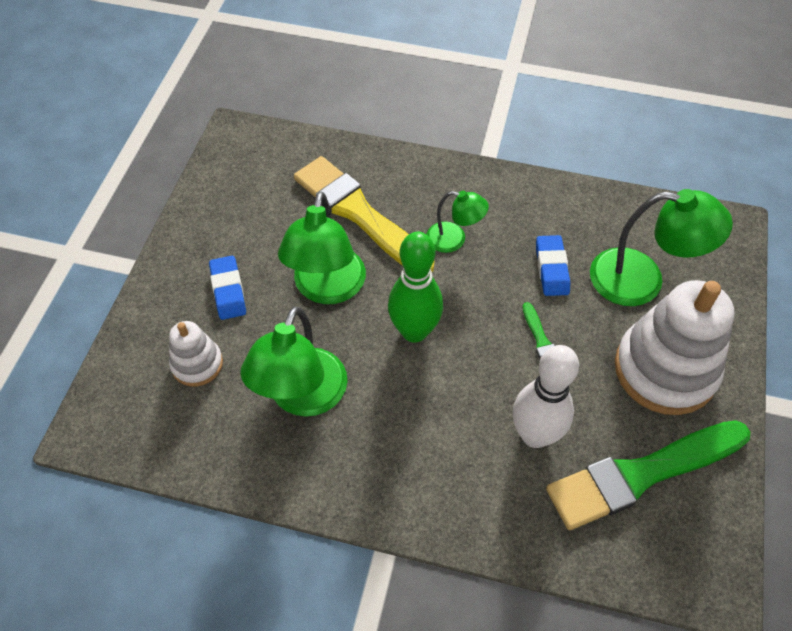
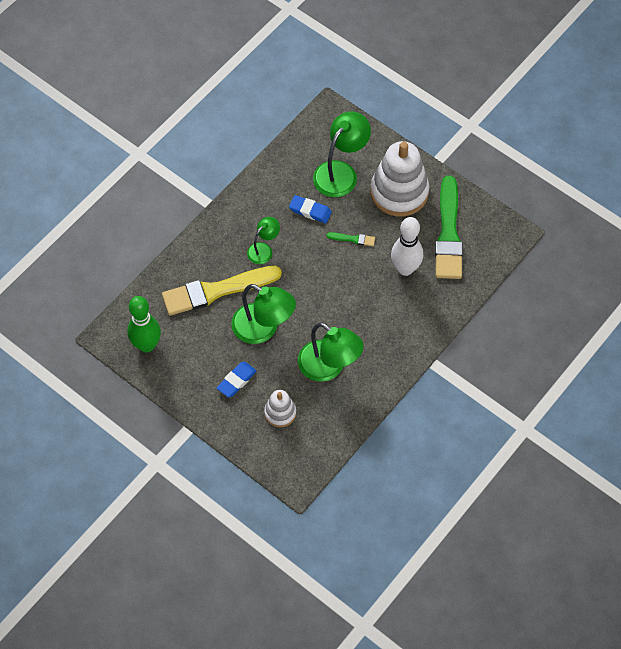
camera: 65 degrees left, 5 degrees up
blue eraser [209,256,246,320] -> blue eraser turned 60 degrees counterclockwise [217,362,257,398]
green bowling pin [388,232,443,343] -> green bowling pin moved to [127,296,161,352]

